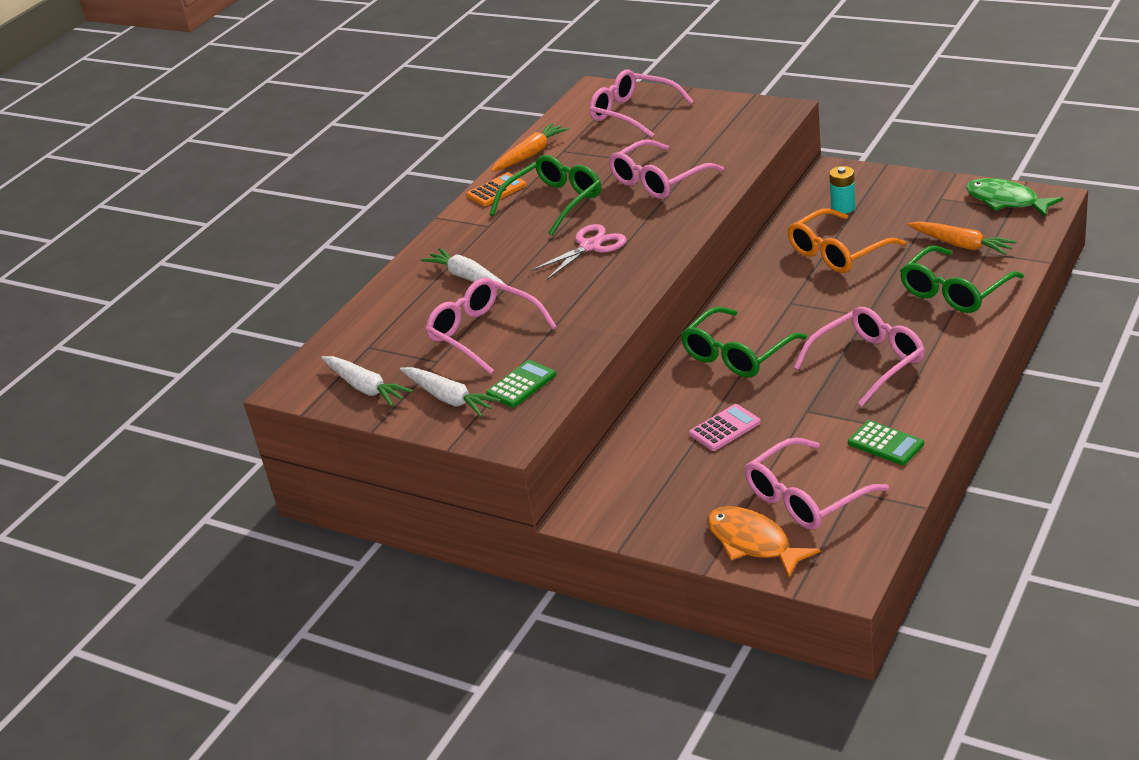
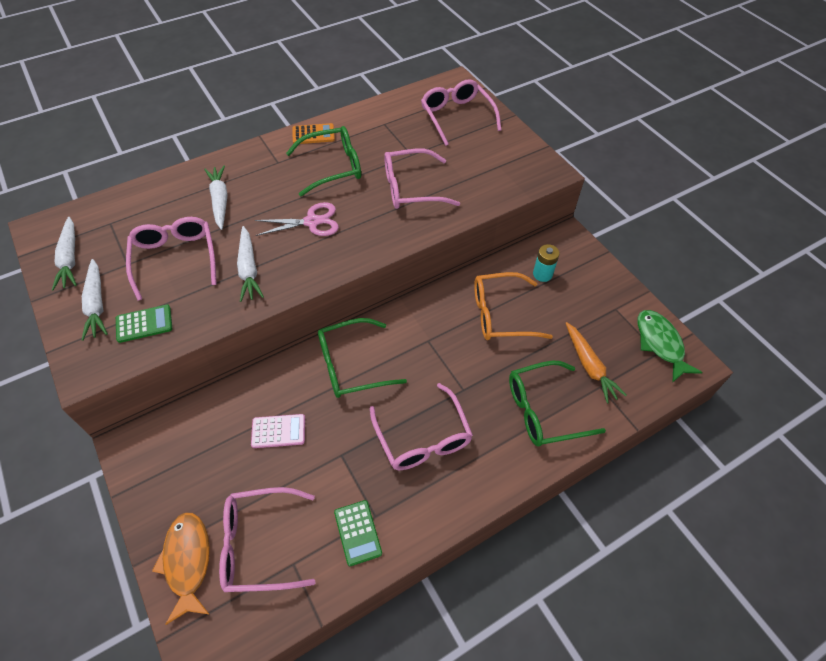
camera: 25 degrees right, 20 degrees up
orange carrot [491,123,569,172] -> none
pink glasses [794,307,925,406] -> pink glasses turned 75 degrees clockwise [370,383,473,470]
none -> white carrot [237,226,264,302]

